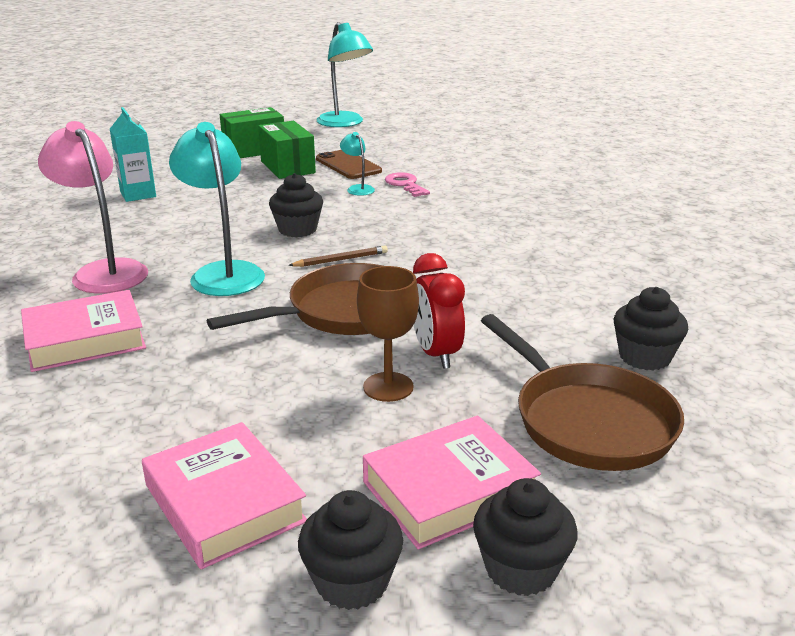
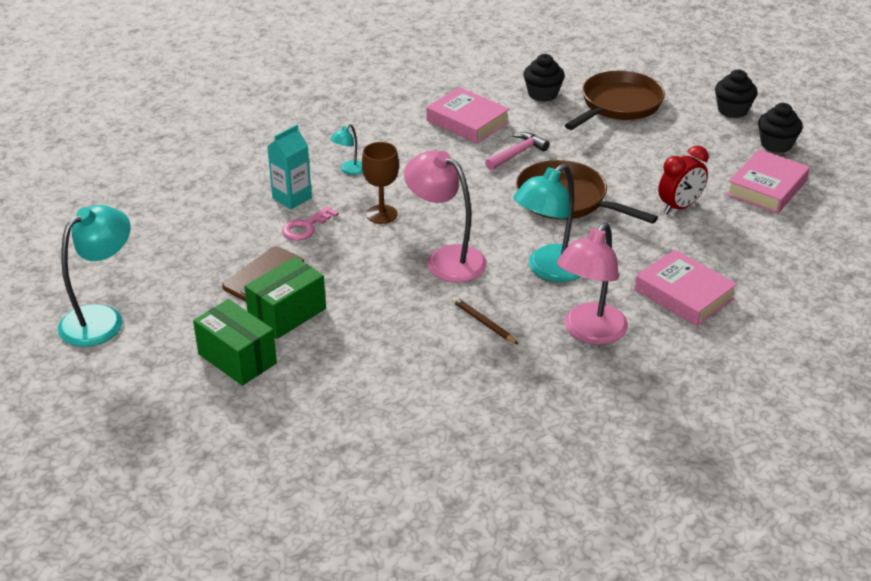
camera: 110 degrees left, 10 degrees up
turquoise carton [110,107,156,202] -> turquoise carton moved to [267,124,312,209]
black cupcake [269,173,323,237] -> pink lamp [404,151,487,283]
brown pencil [288,245,388,267] -> brown pencil moved to [452,297,518,344]
turquoise lamp [340,132,375,196] -> turquoise lamp moved to [330,124,363,175]
brown goblet [357,266,419,402] -> brown goblet moved to [362,142,399,224]
pink book [363,416,541,549] -> pink book moved to [426,87,510,143]
red clock [413,253,465,369] -> red clock moved to [658,145,709,214]
none -> pink hammer [485,132,549,170]

